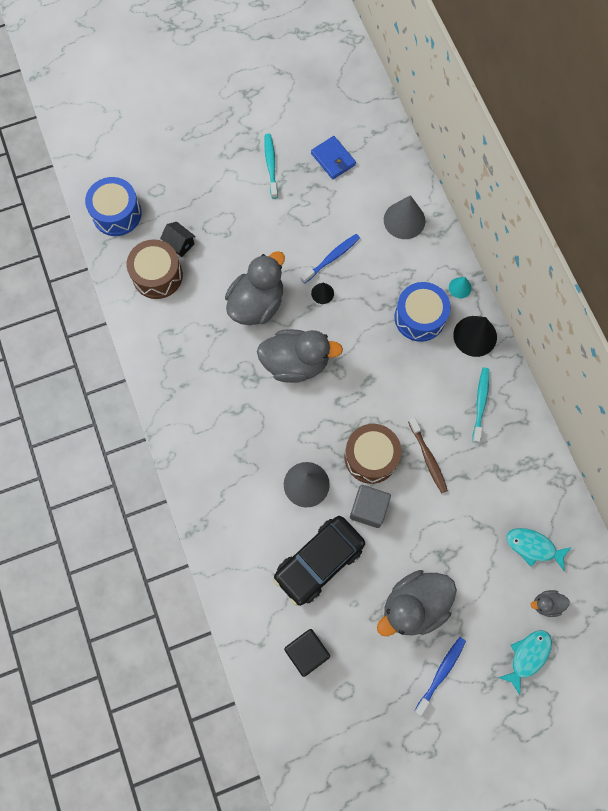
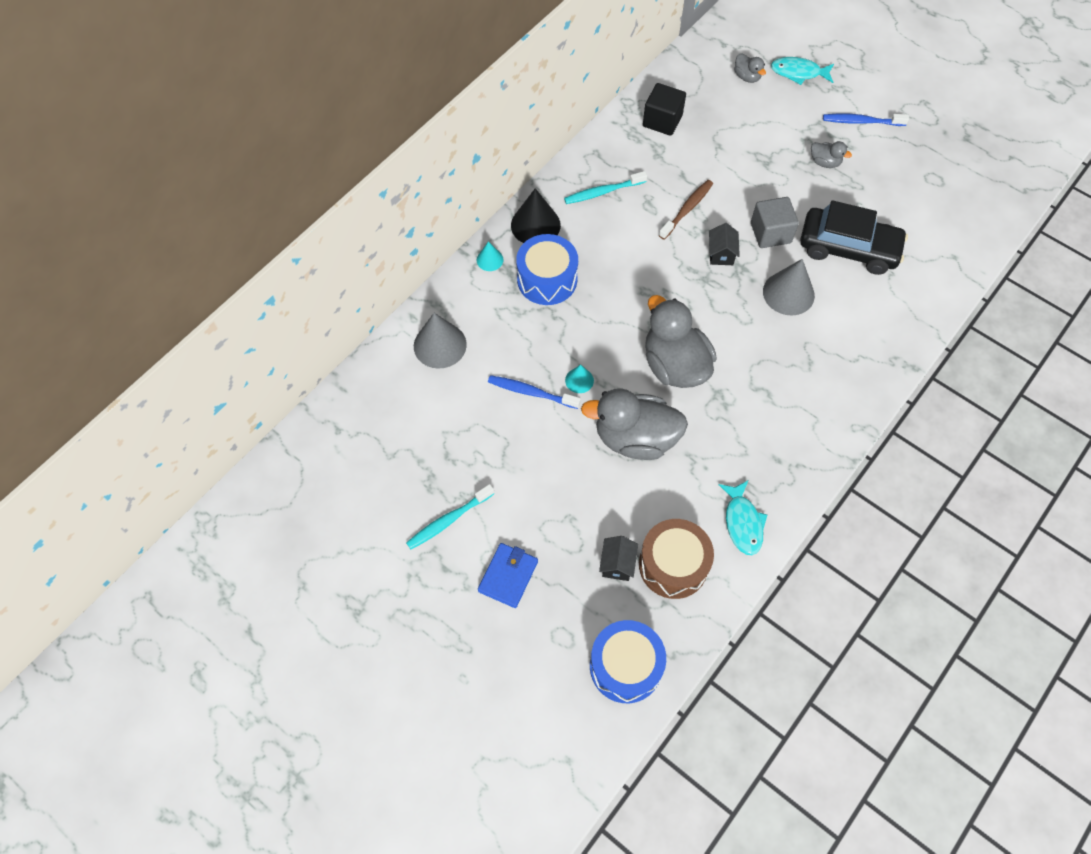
camera: 120 degrees left, 10 degrees down
black cube [284,629,330,677] -> black cube moved to [643,83,686,136]
blue wallet [311,136,356,179] -> blue wallet moved to [478,543,538,608]
black cone [311,283,334,304] -> turquoise cone [565,364,594,393]
brown drum [344,424,401,484] -> black house [709,223,740,265]
grey duck [377,570,457,636] -> grey duck [811,141,852,168], size x0.45
turquoise fish [506,528,572,571] -> turquoise fish moved to [718,480,767,555]

